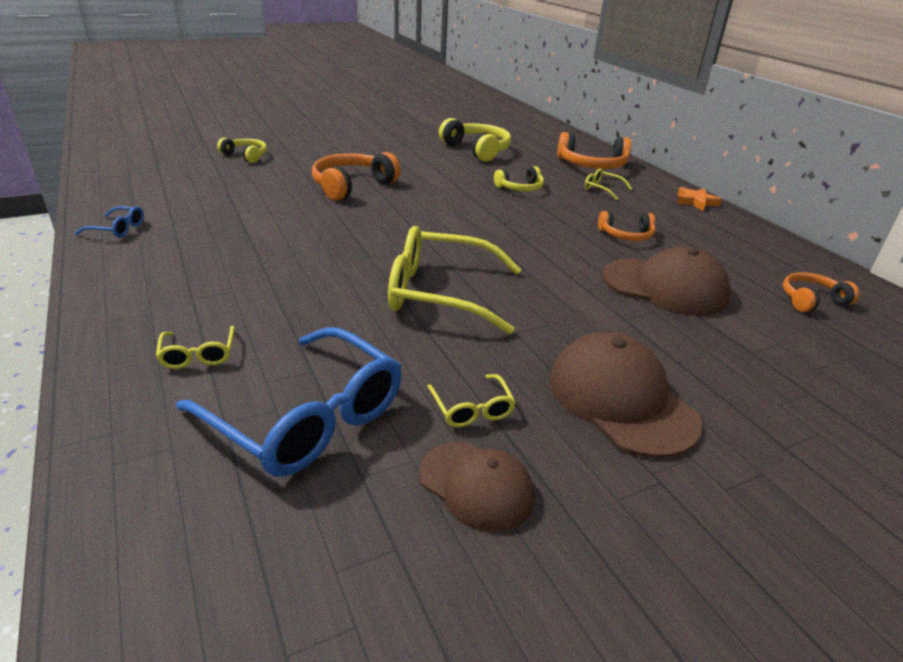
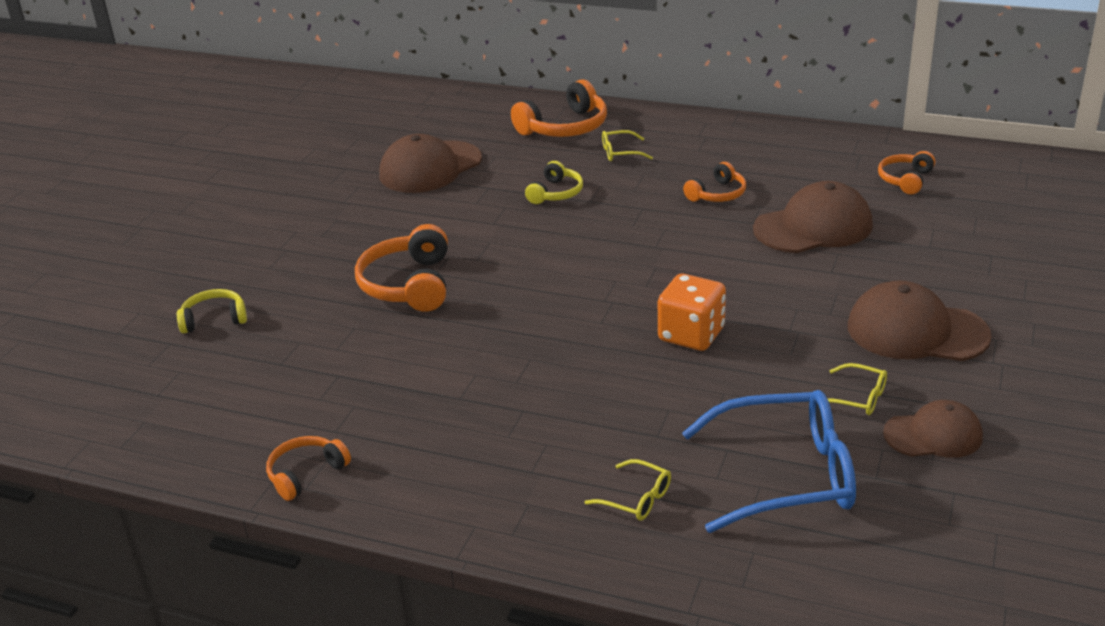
camera: 40 degrees left, 0 degrees up
blue glasses [75,206,144,238] -> orange headphones [266,436,351,501]
yellow glasses [388,226,521,334] -> orange dice [658,274,726,351]
yellow headphones [439,118,511,162] -> brown cap [379,134,482,193]
orange star [677,187,722,211] -> none

